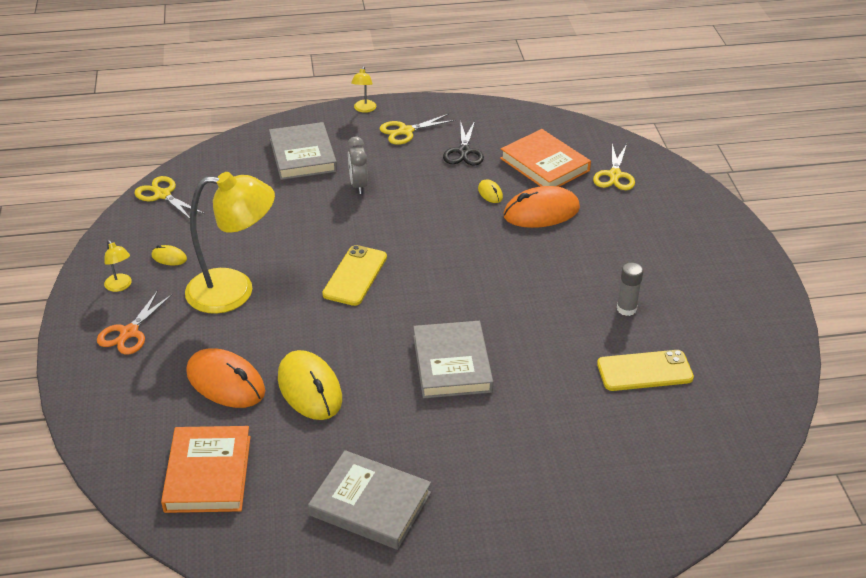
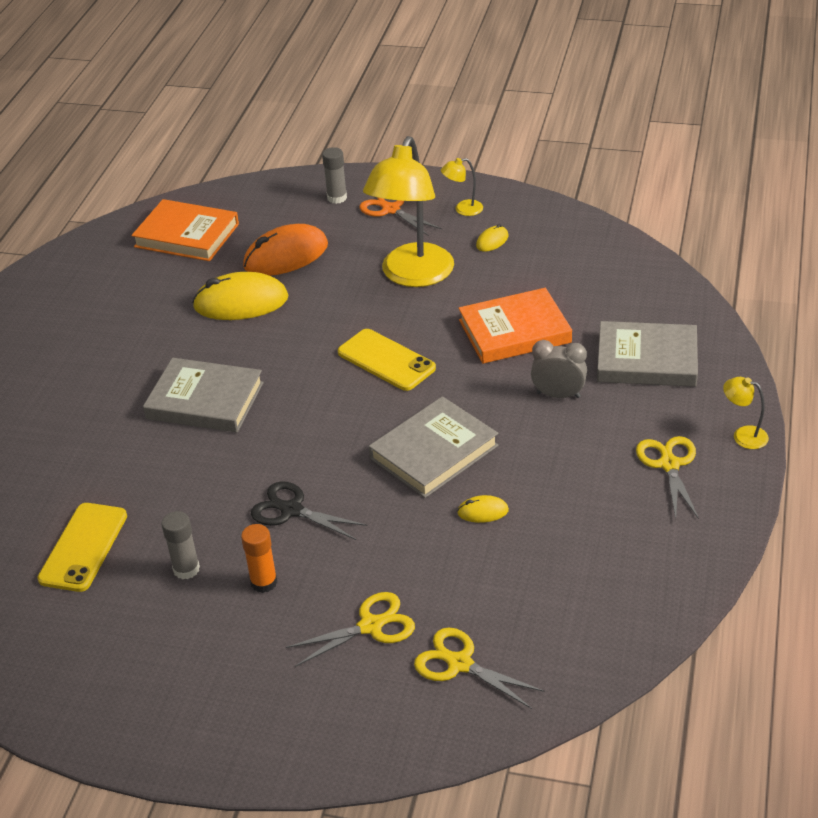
camera: 115 degrees right, 0 degrees up
yellow scissors [134,176,205,219] -> yellow scissors moved to [286,592,415,667]
grey book [308,450,431,550] -> grey book moved to [369,396,499,498]
black scissors [443,120,484,165] -> black scissors moved to [251,481,367,540]
orange book [500,129,591,187] -> orange book moved to [458,288,572,364]
orange mouse [503,186,580,228] -> none
none -> orange glue stick [241,524,277,593]
none -> grey glue stick [322,147,347,204]

